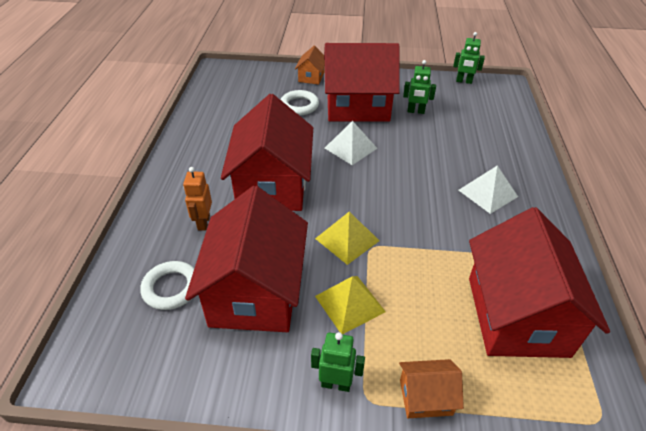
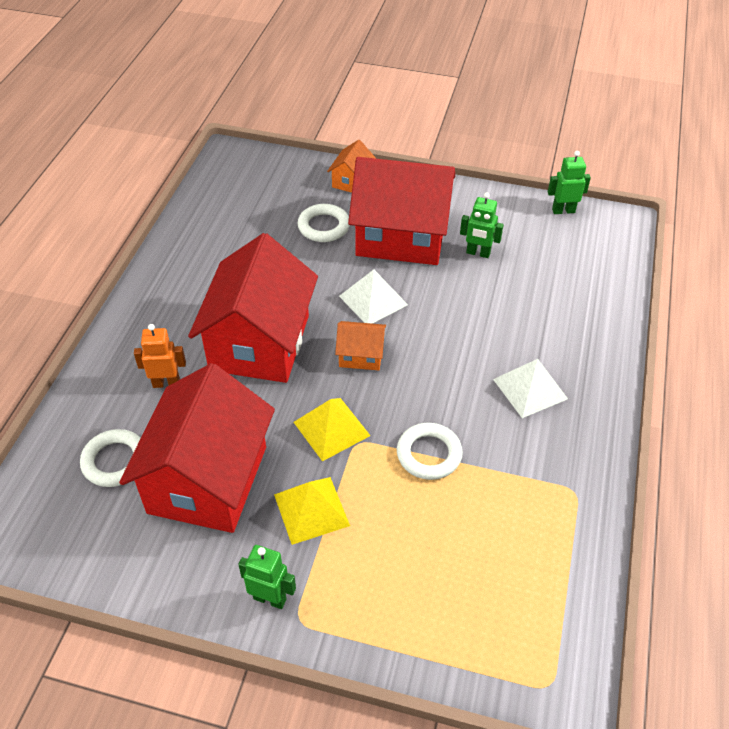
camera: 10 degrees right, 5 degrees up
orange robot [183,167,212,231] -> orange robot turned 75 degrees clockwise [134,324,186,388]
orange house [399,359,464,418] -> orange house moved to [335,321,386,370]
green robot [453,32,485,84] -> green robot turned 150 degrees clockwise [548,151,591,214]
red house [469,207,610,358] -> none
none -> white ring [397,423,463,480]

